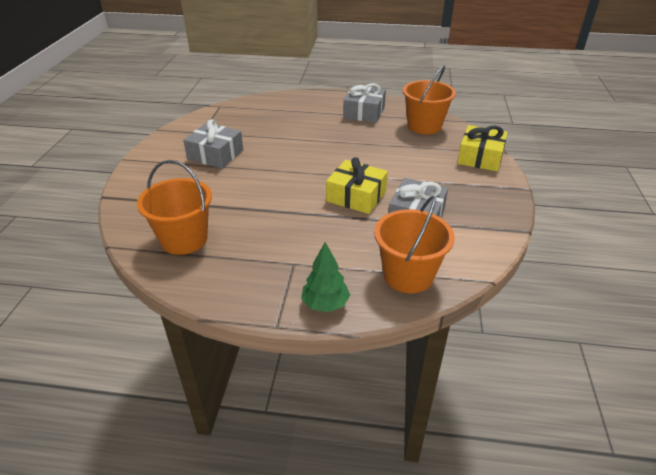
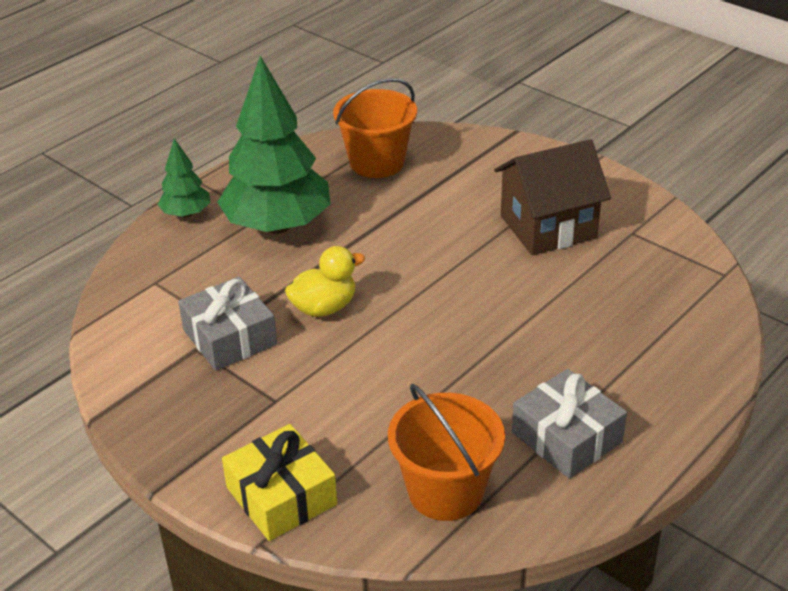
camera: 125 degrees right, 0 degrees up
grey gift [183,119,243,169] -> brown house [494,139,611,255]
yellow gift [326,157,388,214] -> yellow duck [285,246,365,317]
orange bucket [374,196,455,293] -> none
none -> green tree [217,56,331,234]

